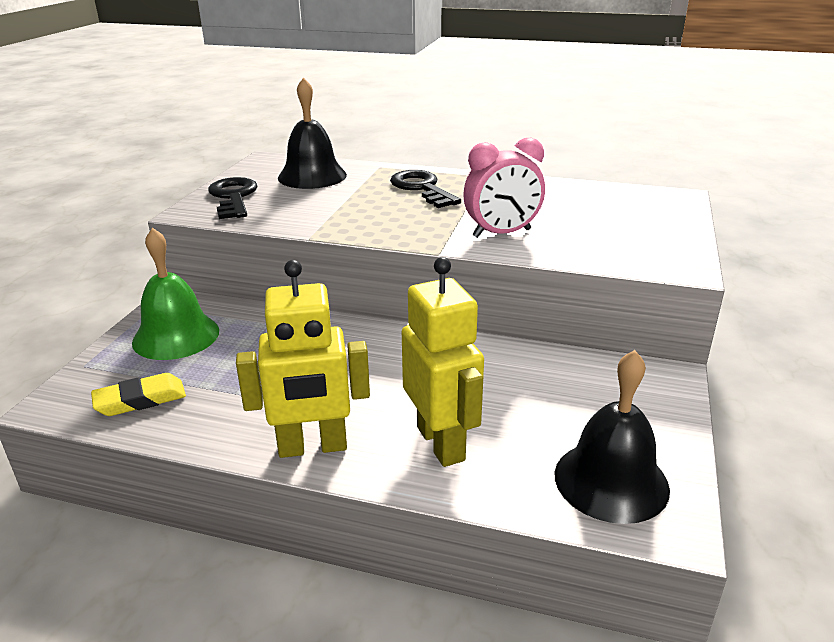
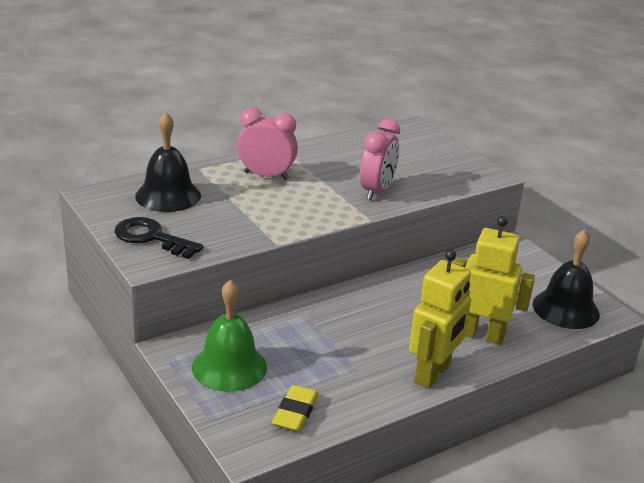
camera: 50 degrees left, 0 degrees up
black key [390,170,461,208] -> pink clock [237,108,298,180]

